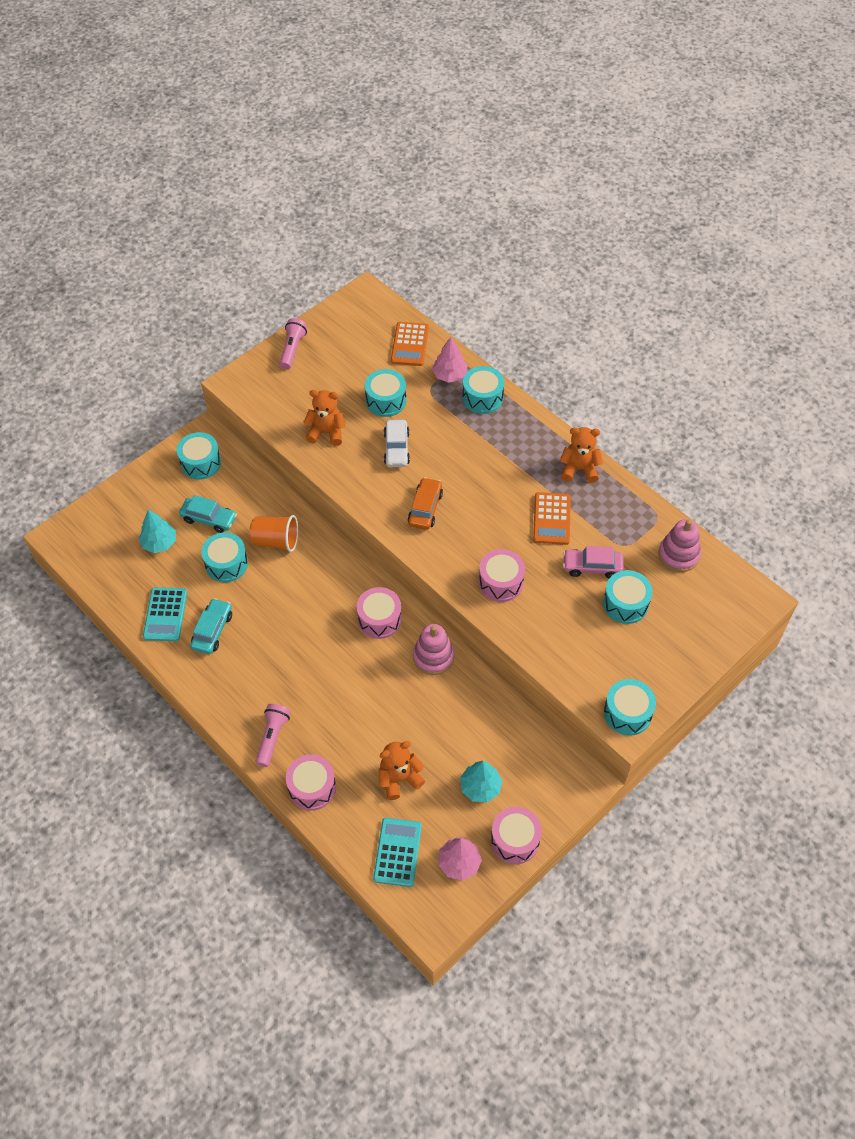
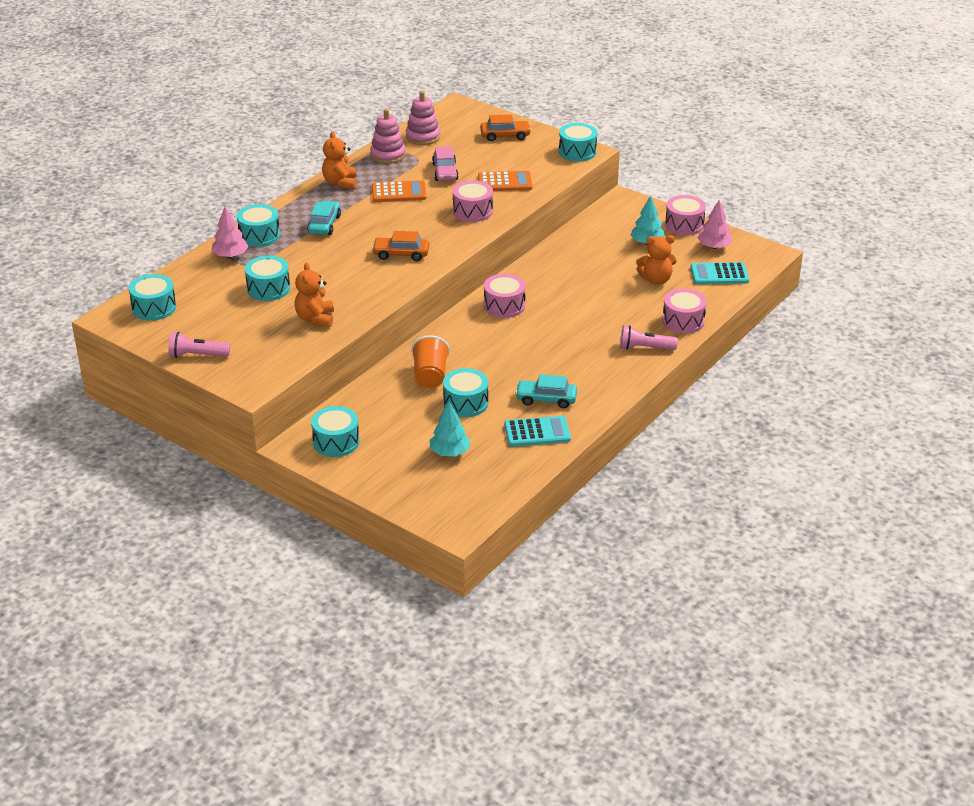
camera: 100 degrees left, 20 degrees down
turquoise car [179,495,237,533] -> turquoise car moved to [307,200,341,235]
orange teddy bear [379,741,425,800] -> orange teddy bear turned 60 degrees counterclockwise [636,235,677,285]
white car [384,420,410,467] -> none
orange calculator [391,322,429,366] -> orange calculator moved to [478,171,532,191]
pink stacking toy [413,624,454,675] -> pink stacking toy moved to [370,109,406,164]
turquoise drum [603,570,653,624] -> turquoise drum moved to [129,274,176,321]
none -> orange car [480,114,532,141]

